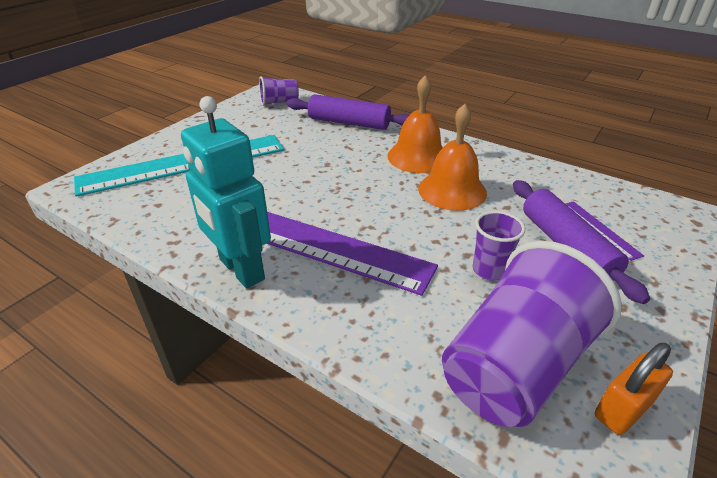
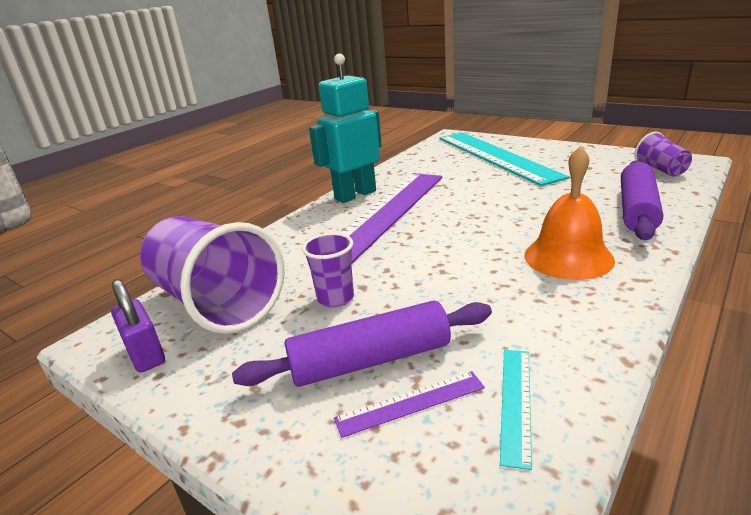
camera: 95 degrees right, 10 degrees down
orange bell [418,104,487,211] -> none
orange padlock [595,343,673,435] -> purple padlock [111,279,165,373]
none -> turquoise ruler [500,350,532,470]

